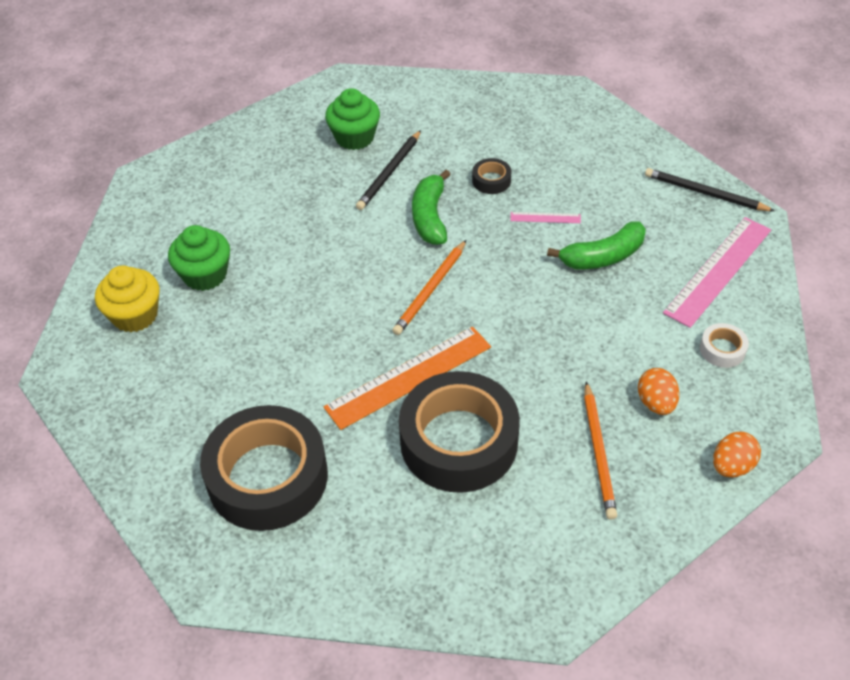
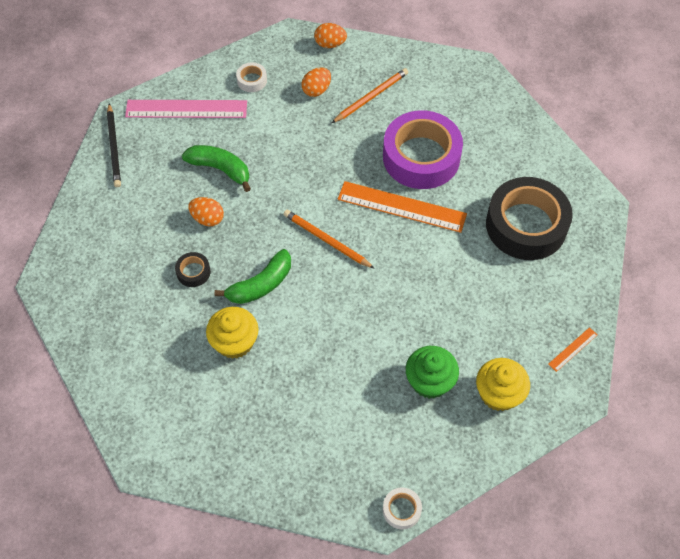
camera: 130 degrees left, 10 degrees up
green cupcake [325,88,380,150] -> none
black pencil [356,130,421,210] -> yellow cupcake [206,307,258,359]
orange pencil [392,240,466,335] -> orange pencil turned 135 degrees counterclockwise [283,210,375,269]
black tape [399,371,520,493] -> purple tape [383,111,463,189]
pink ruler [510,212,581,223] -> orange egg [188,197,224,226]
none -> white tape [383,488,422,529]
none -> orange ruler [548,327,598,372]

